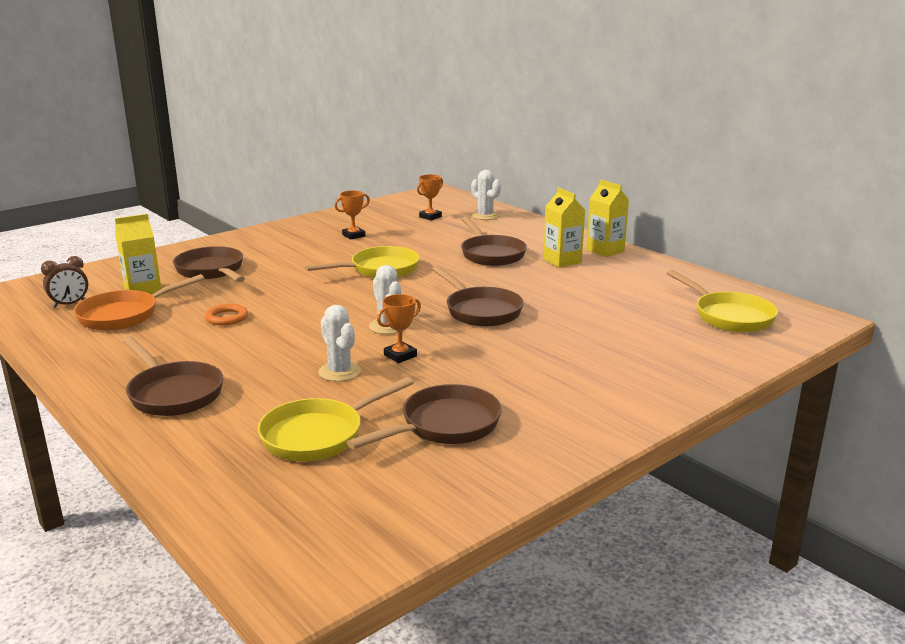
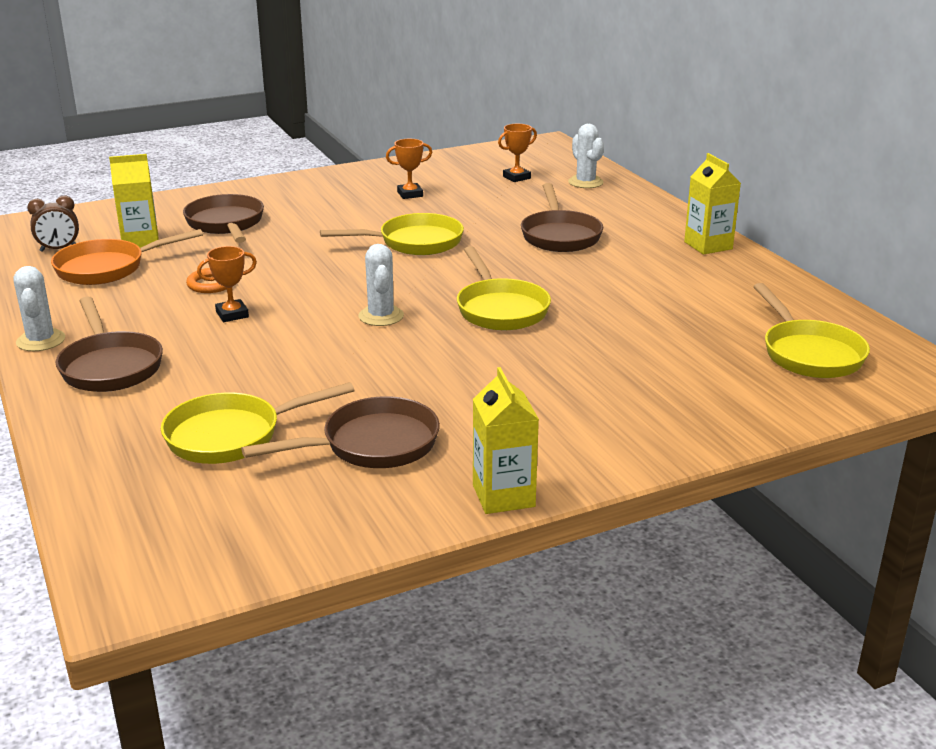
camera: 15 degrees right, 5 degrees up
white cactus [318,305,361,382] -> white cactus moved to [13,266,65,351]
orange trophy [377,294,421,363] -> orange trophy moved to [197,246,257,322]
brown pan [432,266,524,327] -> yellow pan [457,246,551,330]
yellow carton [543,187,585,268] -> yellow carton moved to [473,367,539,514]

